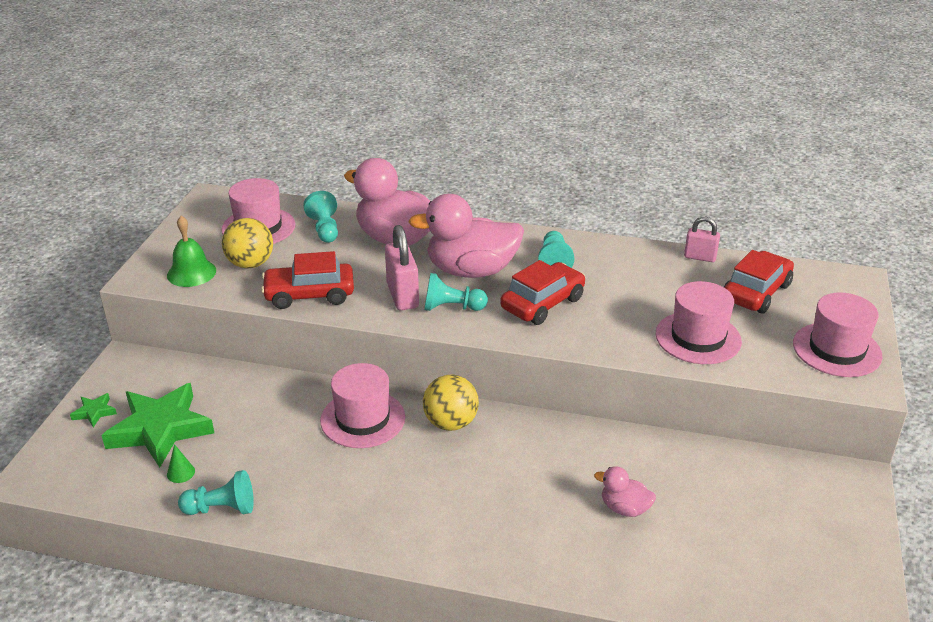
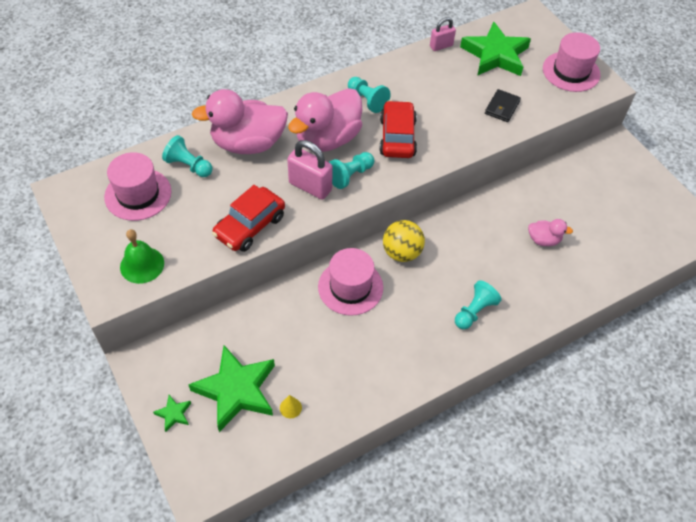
camera: 45 degrees left, 20 degrees up
green cone [167,444,195,483] -> yellow cone [280,395,302,419]
turquoise pawn [178,470,254,515] -> turquoise pawn moved to [455,280,502,330]
yellow ball [222,218,273,269] -> none
pink duck [594,466,656,517] -> pink duck turned 150 degrees counterclockwise [528,219,573,246]
pink hat [656,281,742,364] -> black wallet [485,89,521,122]
red car [724,250,794,314] -> green star [460,22,531,76]

